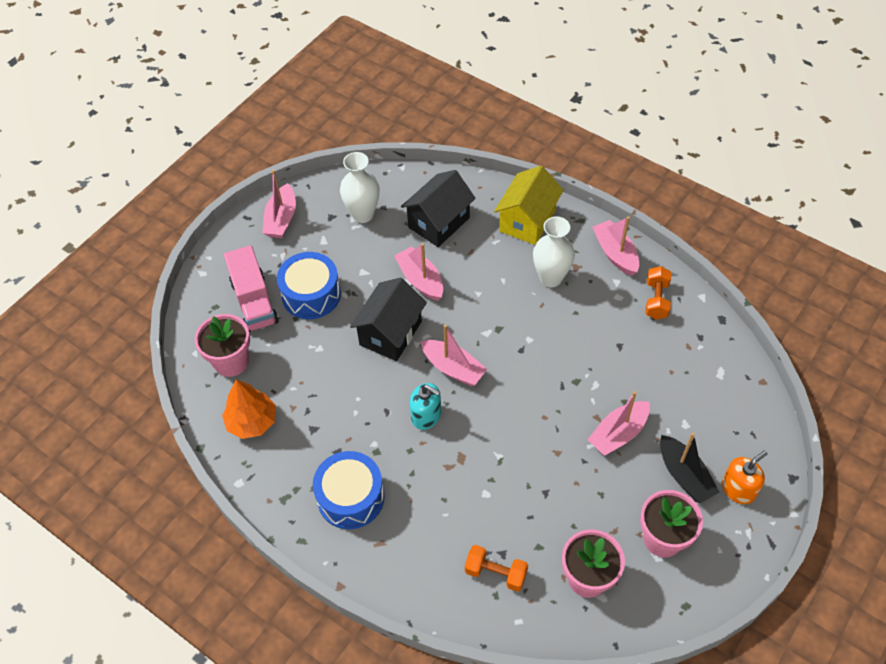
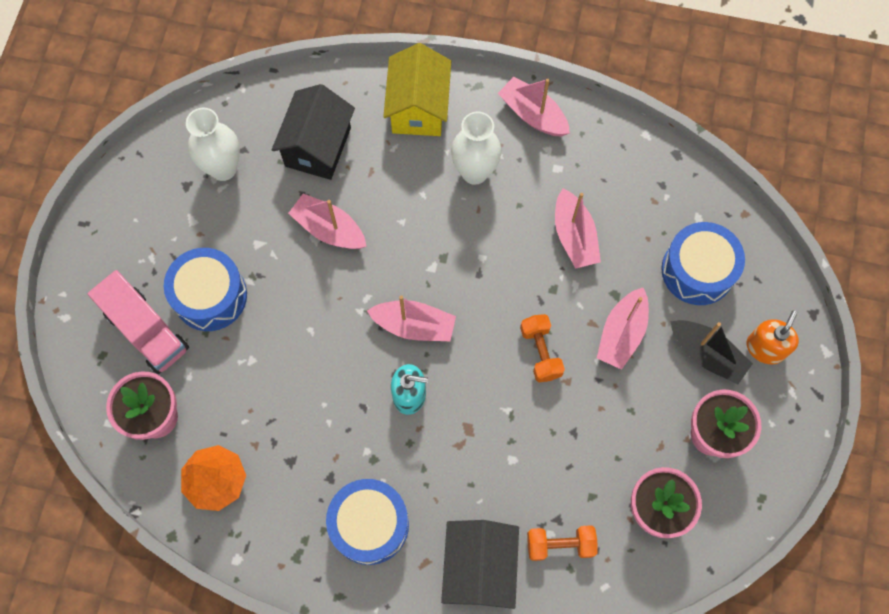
camera: 25 degrees left, 15 degrees up
pink boat [263,170,296,238] -> pink boat moved to [555,189,601,269]
black house [350,278,427,361] -> black house moved to [441,520,519,609]
orange dumbbell [645,266,671,320] -> orange dumbbell moved to [520,314,565,382]
none -> blue drum [661,222,745,305]

